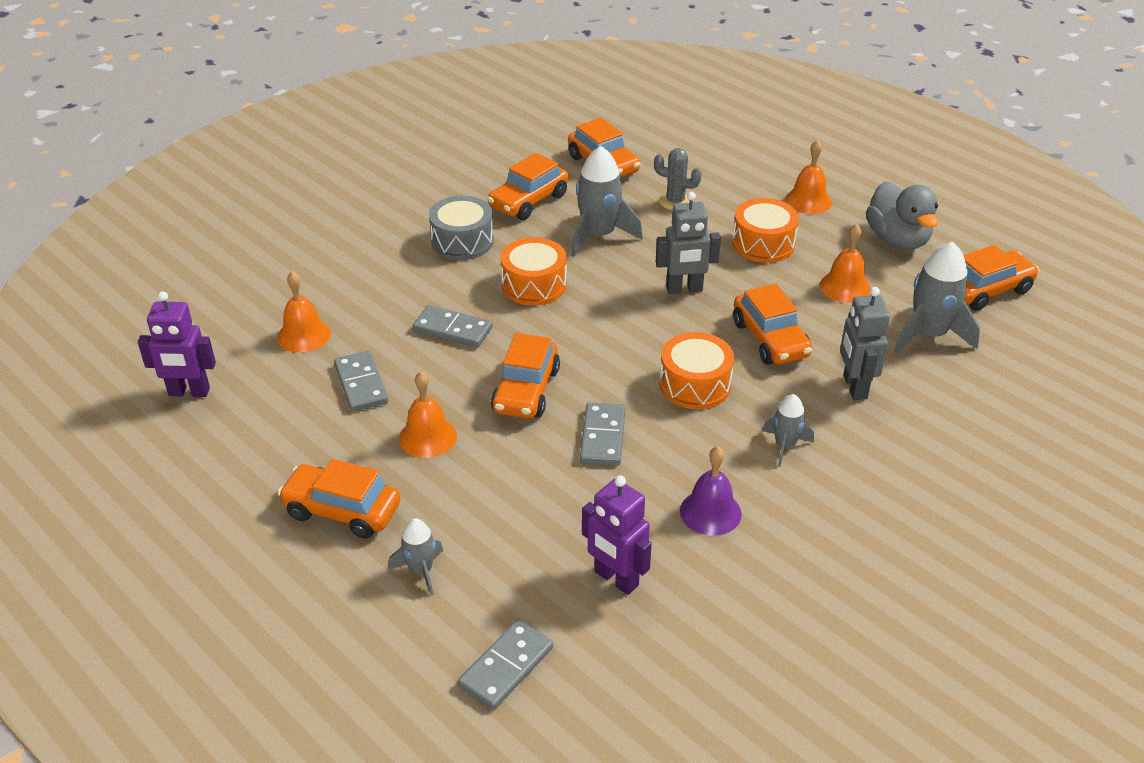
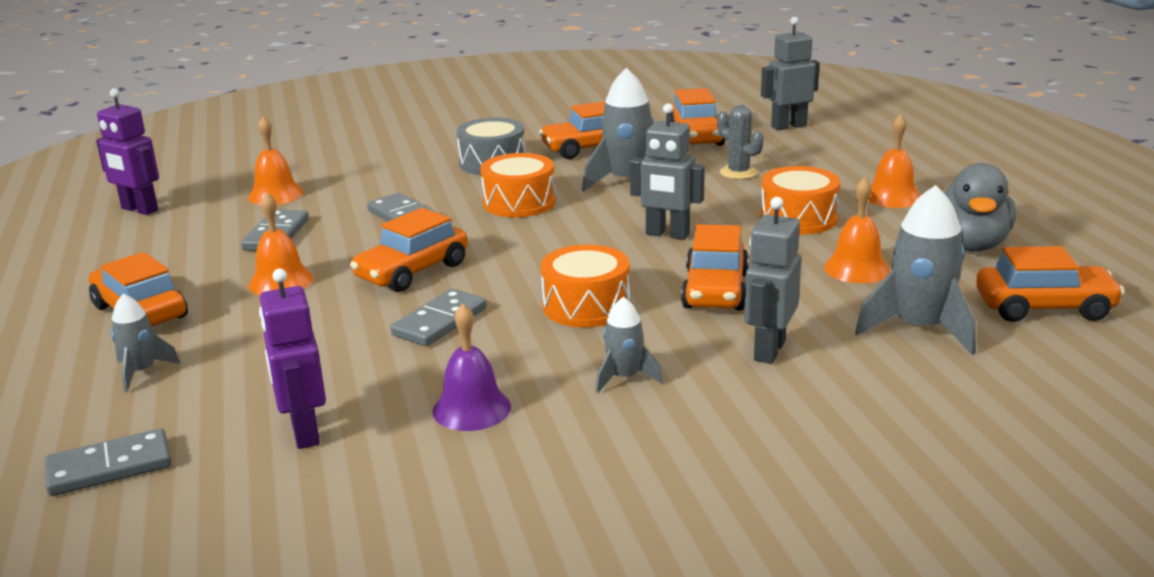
camera: 30 degrees right, 15 degrees down
none -> grey robot [761,17,820,130]

